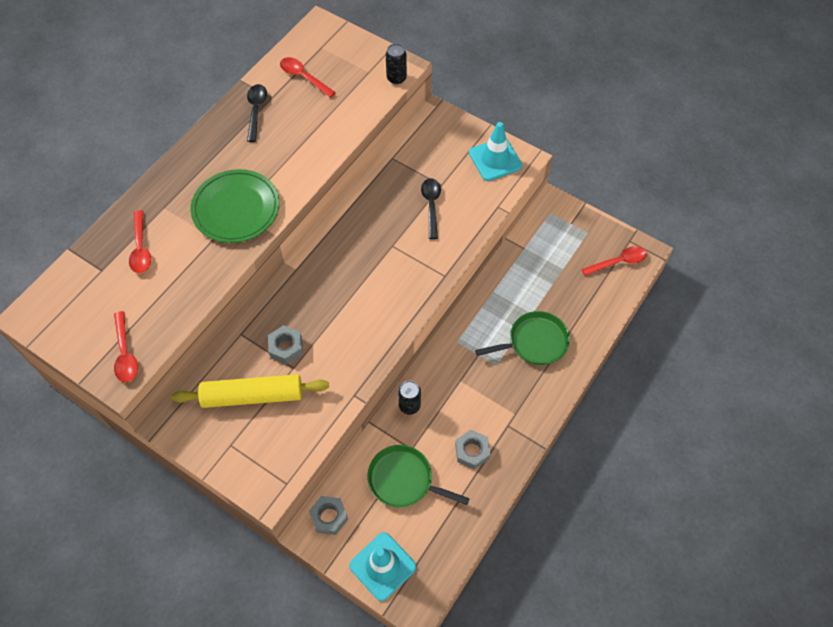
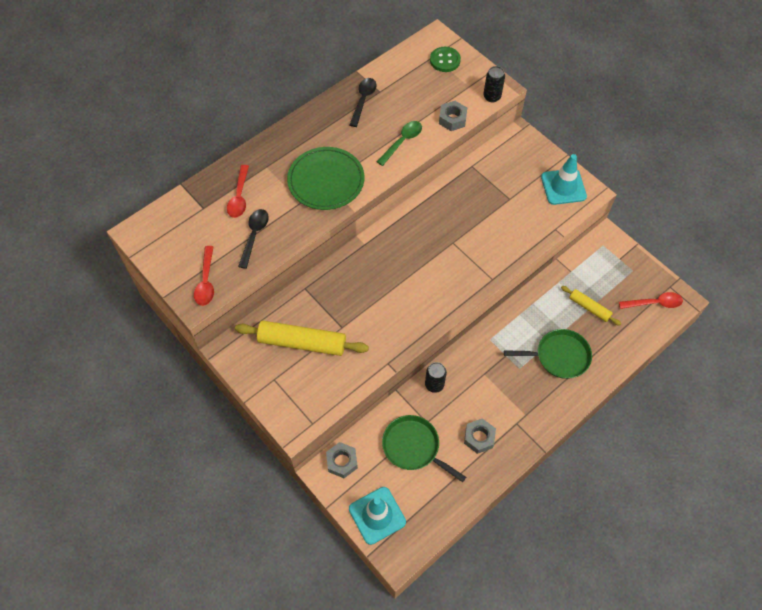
camera: 15 degrees right, 0 degrees up
grey nut [268,325,303,364] -> grey nut moved to [439,101,467,131]
red spoon [280,57,336,98] -> none
black spoon [421,178,441,239] -> black spoon moved to [238,209,269,269]
none -> green spoon [377,121,422,166]
none -> green button [430,47,461,72]
none -> yellow rolling pin [561,286,621,326]

